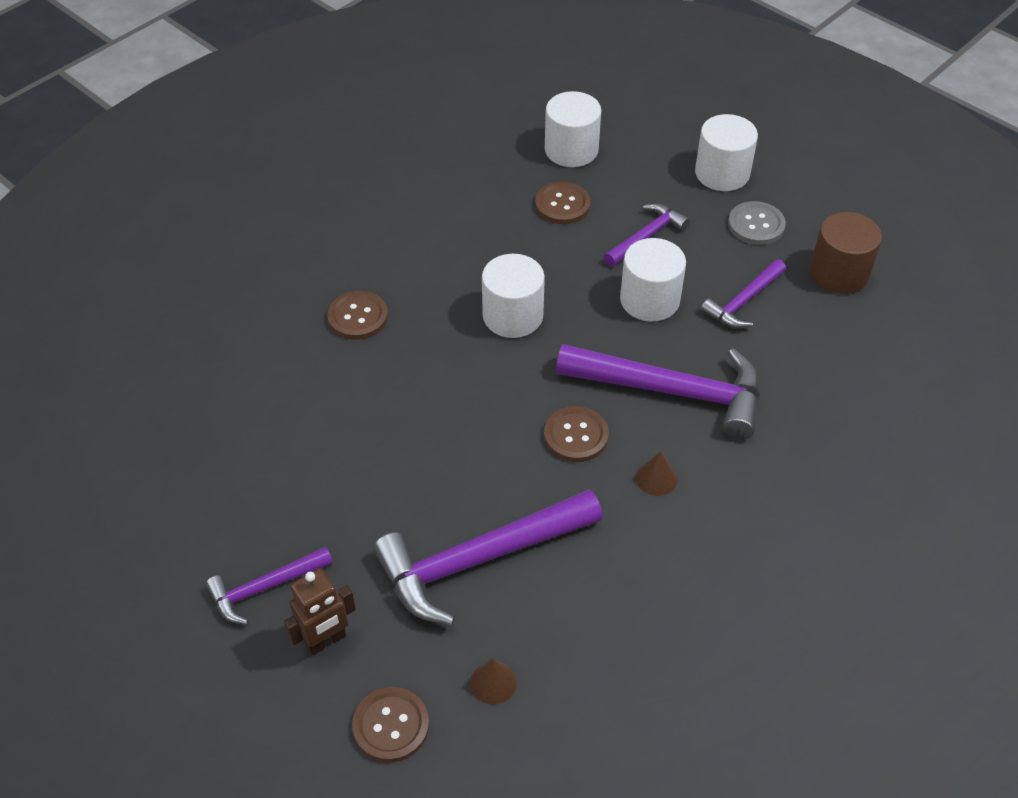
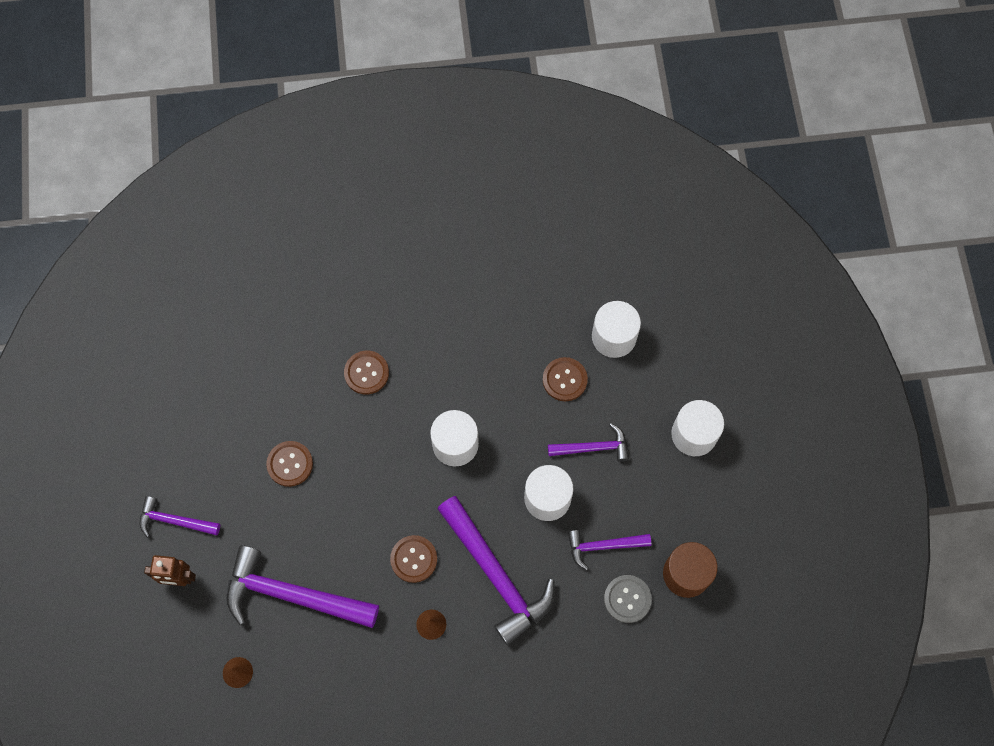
camera: 40 degrees right, 20 degrees up
brown button [352,687,429,763] -> brown button moved to [266,441,313,487]
grey button [728,201,786,245] -> grey button moved to [604,575,652,623]

